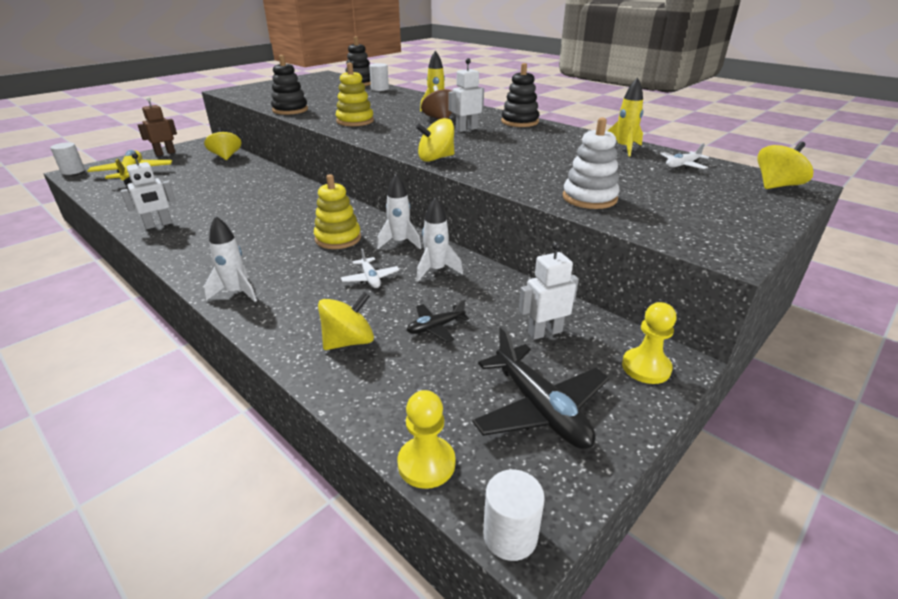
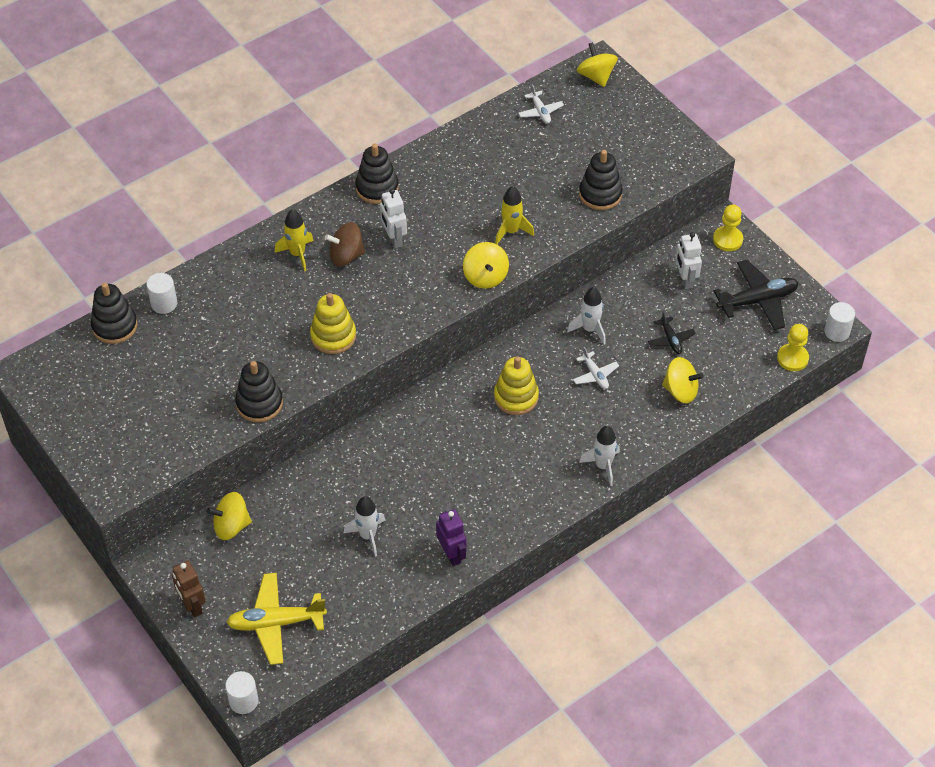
camera: 80 degrees left, 20 degrees up
white robot [120,153,176,229] -> purple robot [436,509,467,566]
yellow spinning top [318,292,374,350] -> yellow spinning top turned 135 degrees clockwise [662,357,704,403]
white plane [341,248,399,288] -> white plane turned 75 degrees clockwise [573,347,619,389]
white rocket [377,174,421,249] -> white rocket moved to [344,496,385,557]
white stacking toy [563,118,619,209] -> black stacking toy [579,150,623,210]
yellow rocket [608,77,643,156] -> yellow rocket moved to [495,186,534,244]

